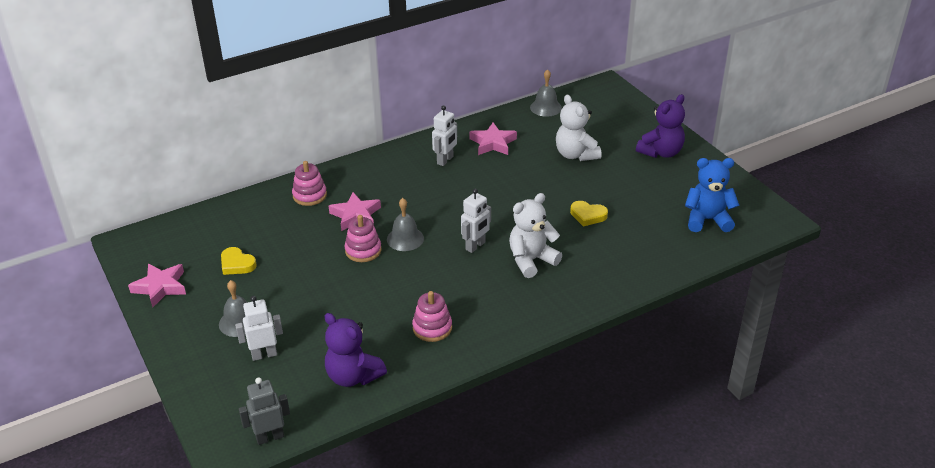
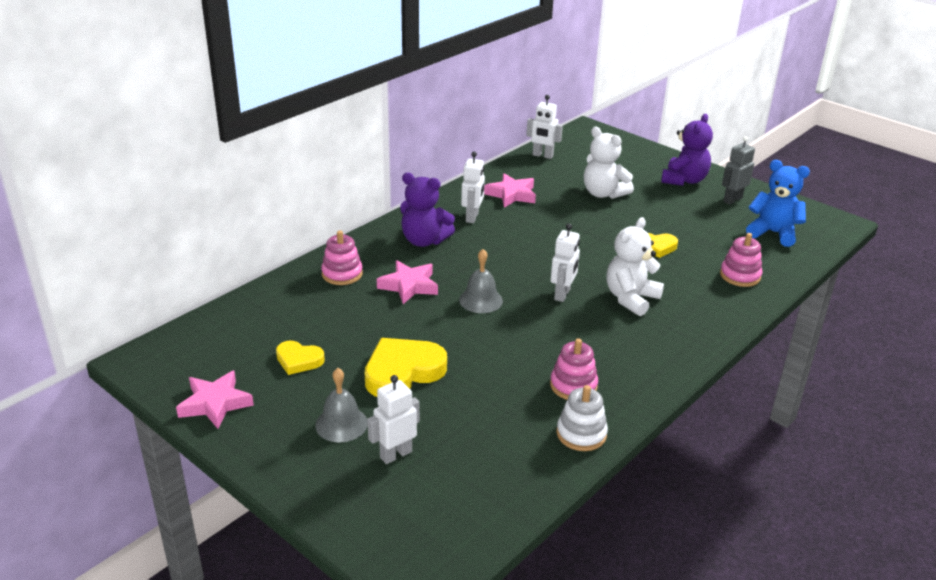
camera: 20 degrees left, 5 degrees down
grey robot [239,377,290,445] -> grey robot moved to [722,136,755,205]
purple teddy bear [325,313,387,387] -> purple teddy bear moved to [400,173,455,247]
pink stacking toy [345,215,381,262] -> pink stacking toy moved to [720,233,762,287]
grey bell [530,69,562,117] -> white robot [526,95,563,159]
blue teddy bear [685,158,739,232] -> blue teddy bear turned 45 degrees clockwise [746,160,810,247]
none -> yellow heart [365,338,447,397]
none -> white stacking toy [557,385,608,451]

